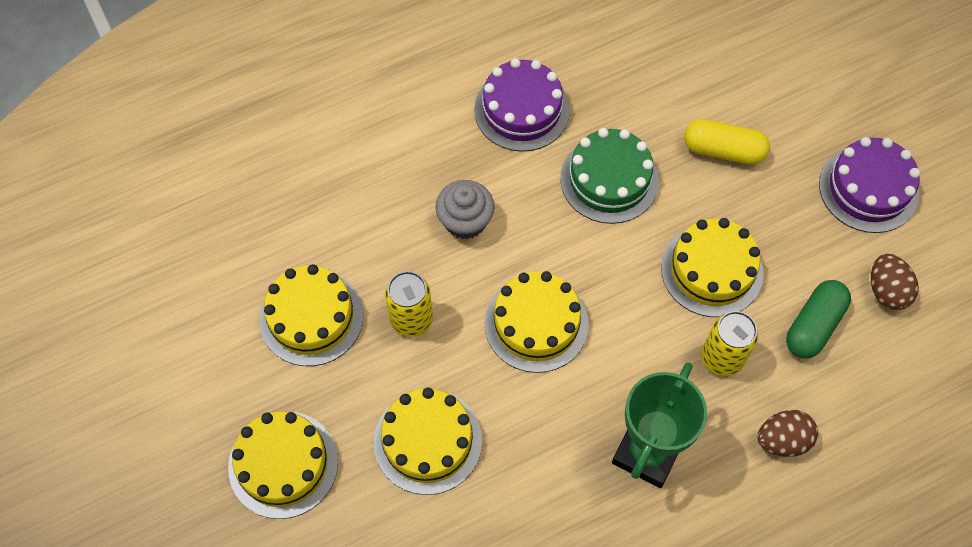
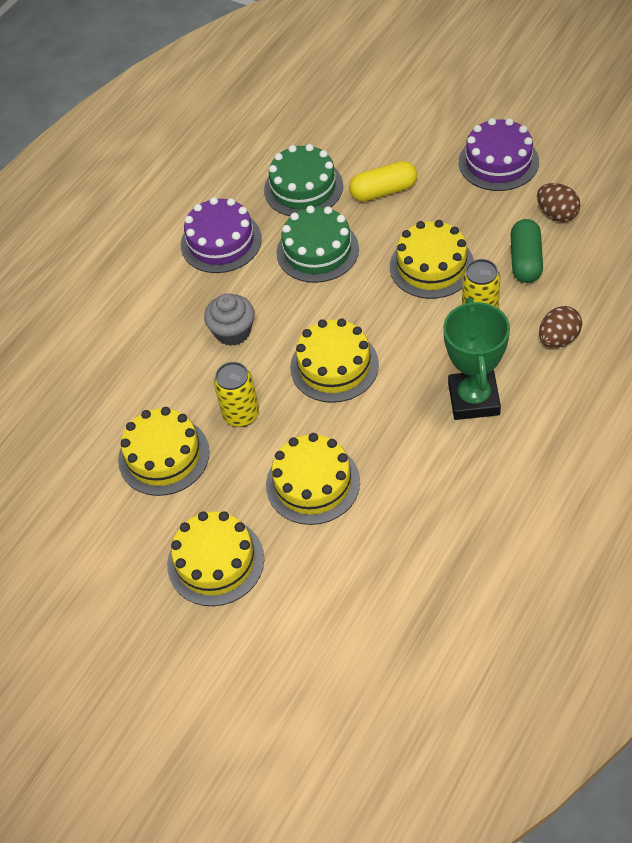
camera: 25 degrees left, 10 degrees down
none -> green cake [264,144,343,216]

